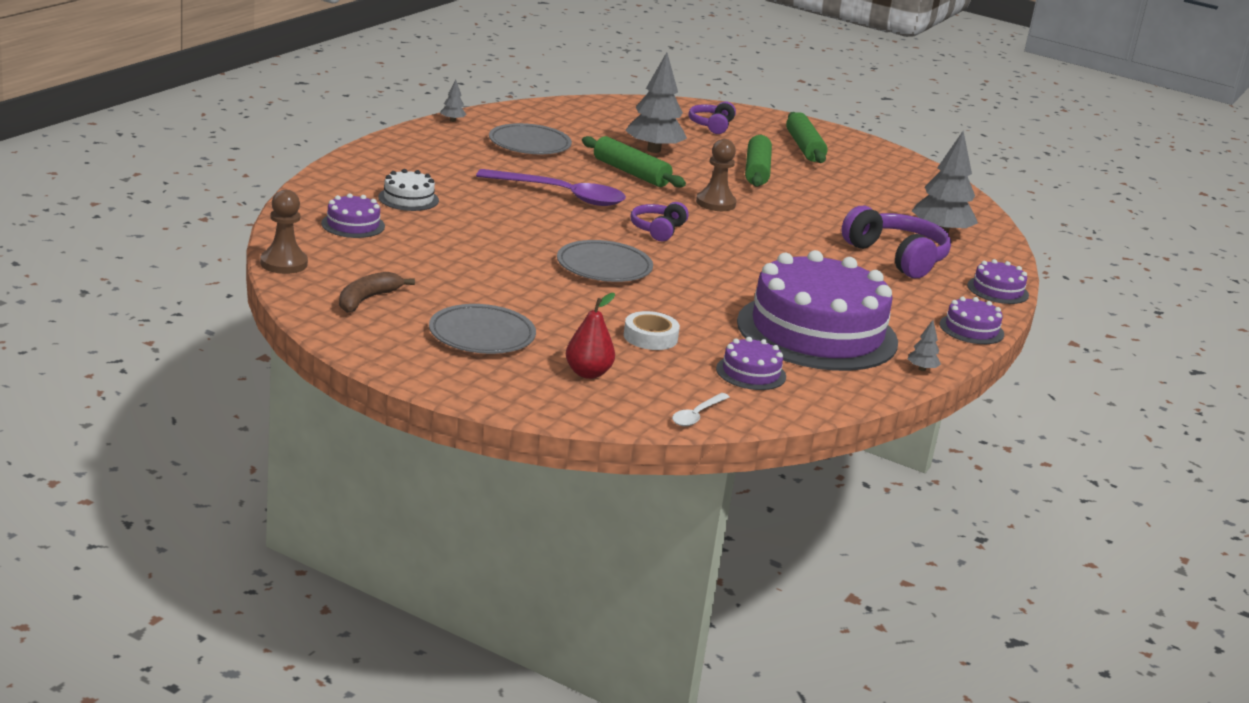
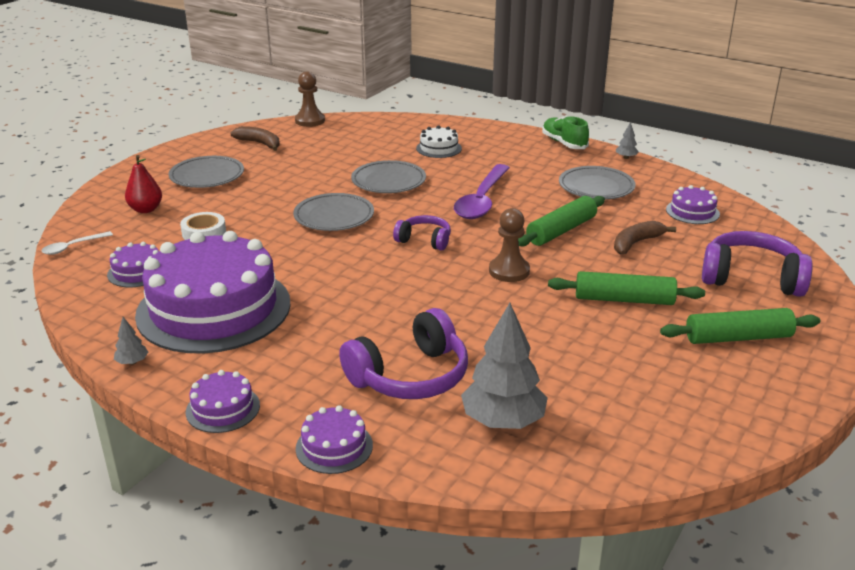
camera: 95 degrees right, 5 degrees up
purple cake [321,193,385,238] -> purple cake moved to [666,185,720,224]
grey tree [625,52,687,153] -> brown banana [614,221,676,254]
white spoon [672,393,730,426] -> white spoon turned 75 degrees counterclockwise [41,231,113,255]
purple headphones [689,102,736,134] -> purple headphones [702,231,813,297], size x1.73
none -> grey plate [351,160,426,193]
none -> green shoe [542,116,589,149]

